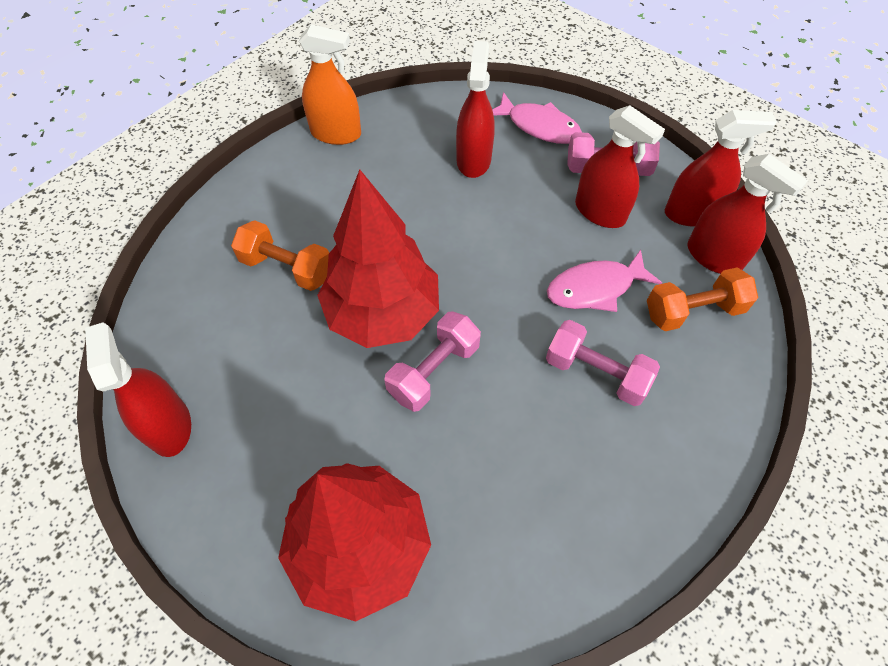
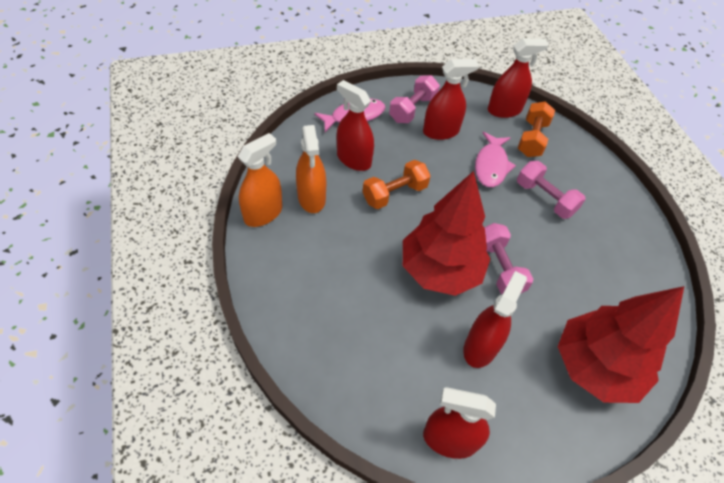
camera: 60 degrees left, 5 degrees down
orange dumbbell [231,220,329,291] -> orange dumbbell moved to [363,160,430,209]
pink dumbbell [546,320,660,406] -> pink dumbbell turned 75 degrees clockwise [517,161,586,219]
red spray bottle [665,110,777,226] -> red spray bottle moved to [463,271,527,368]
none -> orange spray bottle [296,125,326,213]

